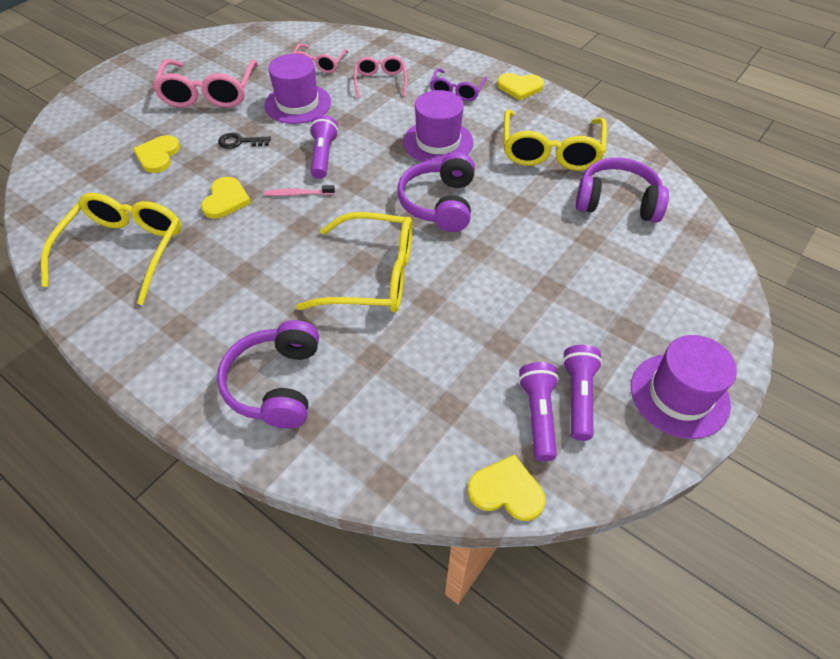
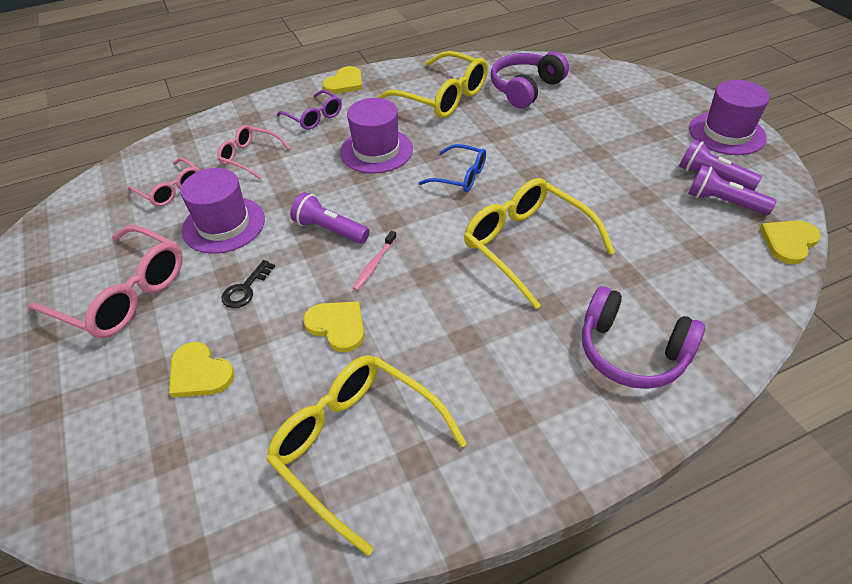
camera: 60 degrees left, 5 degrees down
yellow glasses [296,212,412,313] -> yellow glasses turned 75 degrees counterclockwise [464,178,615,309]
purple headphones [397,152,475,232] -> blue glasses [419,144,486,192]

